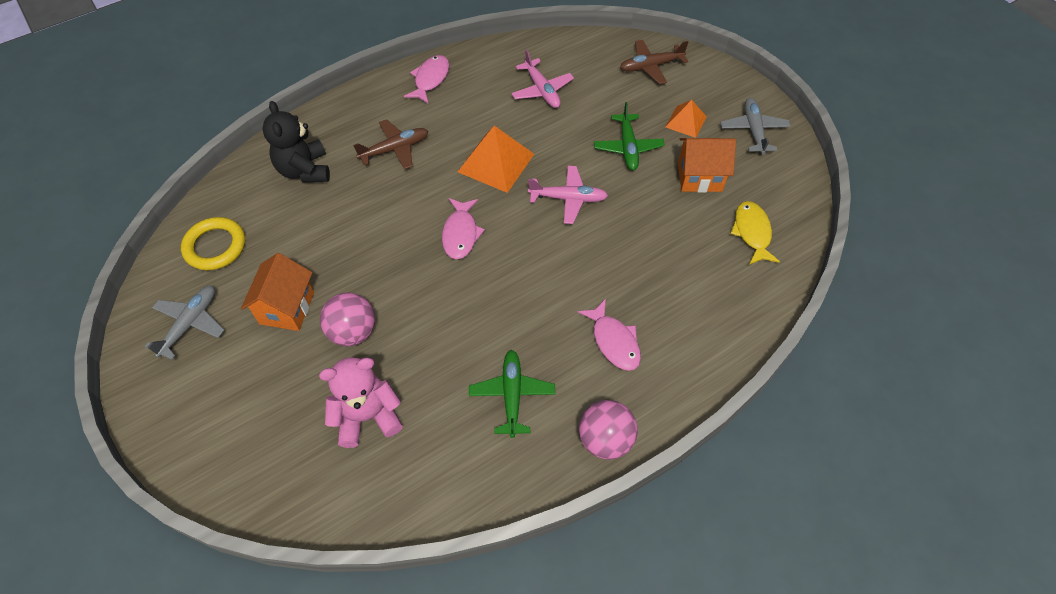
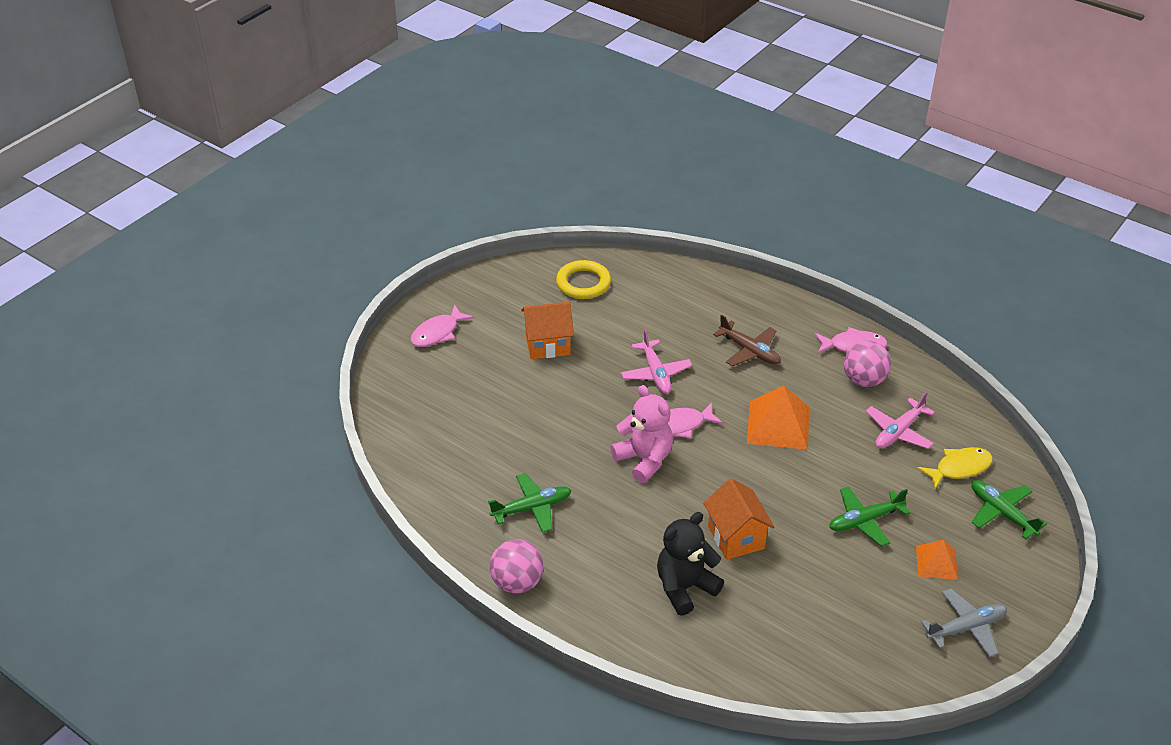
camera: 70 degrees right, 15 degrees down
grey plane [145,286,224,360] -> none
black teddy bear [263,101,330,183] -> black teddy bear moved to [657,512,724,616]
pink teddy bear [319,357,403,448] -> pink teddy bear moved to [610,385,673,483]
pink ball [320,293,375,346] -> pink ball moved to [843,340,891,387]
pink plane [528,166,608,224] -> pink plane moved to [621,329,692,394]
pink fish [578,299,641,371] -> pink fish moved to [411,305,474,347]
brown plane [620,40,688,84] -> green plane [971,480,1047,540]
orange house [678,138,736,193] -> orange house moved to [704,478,775,560]
yellow fish [730,201,780,265] -> yellow fish moved to [917,447,993,489]

